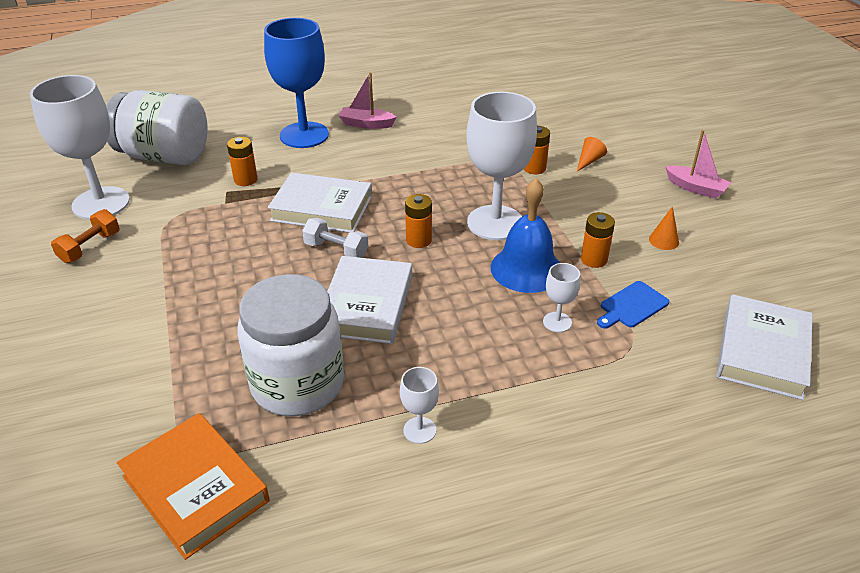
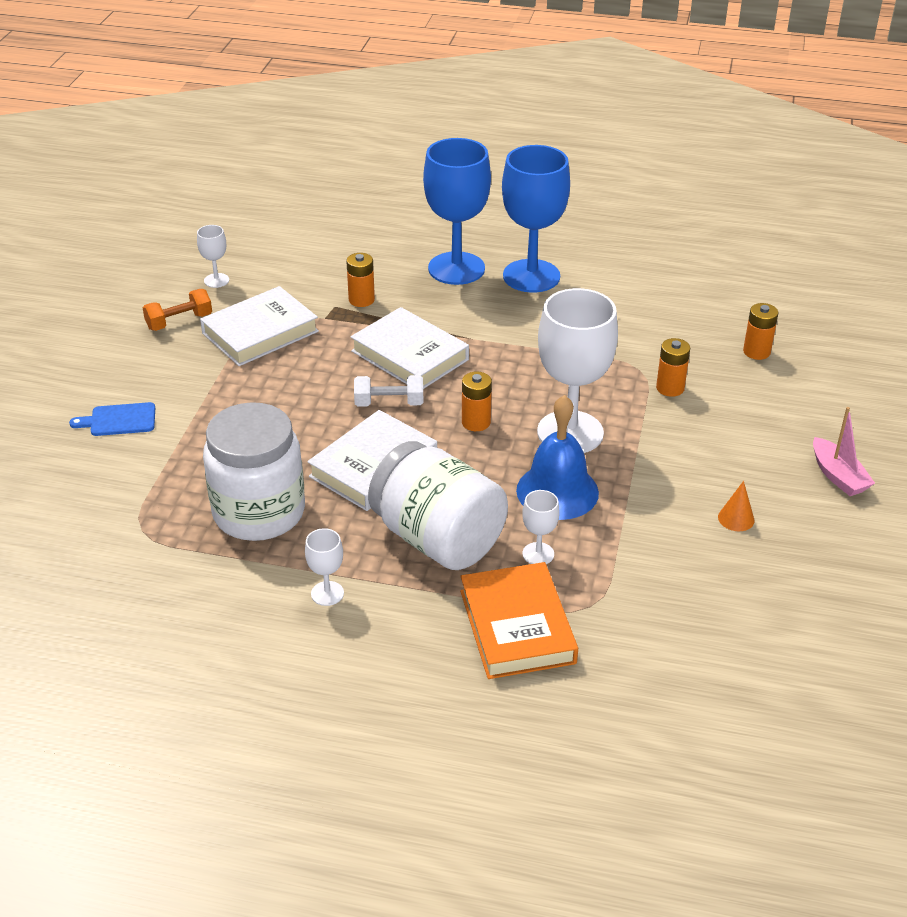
camera: 30 degrees right, 0 degrees up
white goblet [30,75,130,220] -> white goblet [197,225,229,288], size x0.44
white jar [106,90,207,165] -> white jar moved to [368,441,508,570]
orange book [117,413,270,560] -> orange book moved to [460,562,578,679]
white dumbbell [302,218,368,258] -> white dumbbell turned 60 degrees counterclockwise [354,375,423,407]
pink boat [338,72,397,129] -> blue goblet [502,145,570,293]
orange cone [577,137,607,172] -> none
orange battery [581,212,615,268] -> orange battery moved to [743,303,778,360]
blue cutting board [597,281,669,329] -> blue cutting board moved to [69,402,155,436]
white book [716,294,813,400] -> white book moved to [200,286,319,366]

